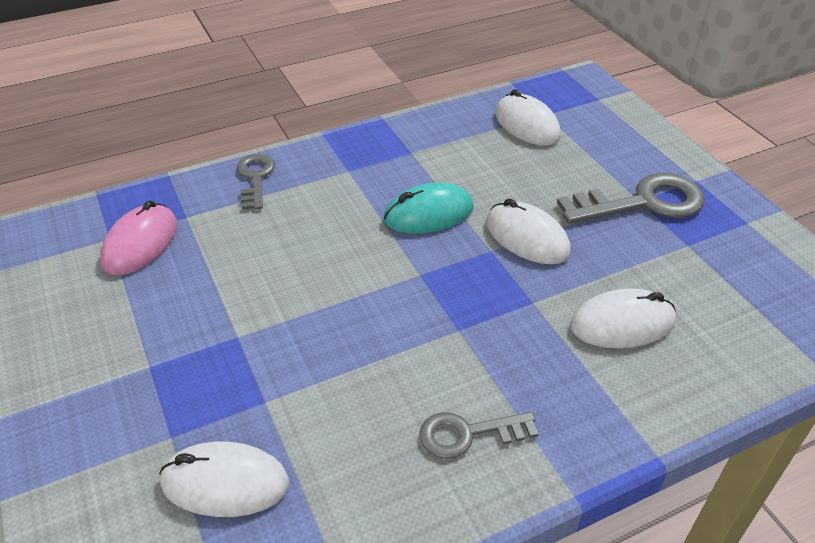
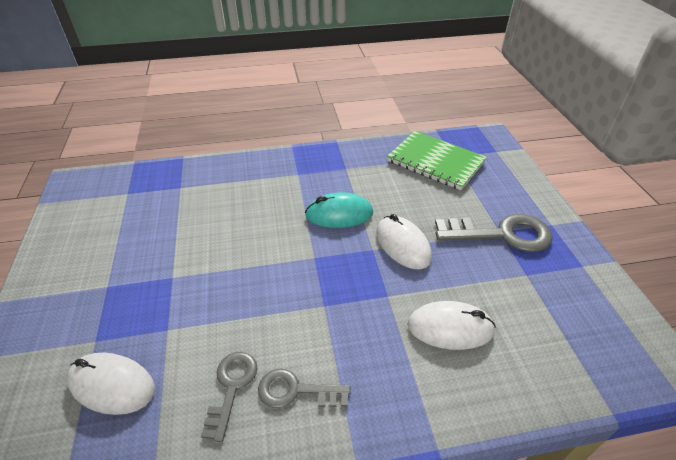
camera: 15 degrees right, 0 degrees up
pink mouse [100,200,177,275] -> none
grey key [237,154,275,210] -> grey key moved to [201,352,257,442]
white mouse [495,89,561,145] -> green notebook [387,131,487,190]

